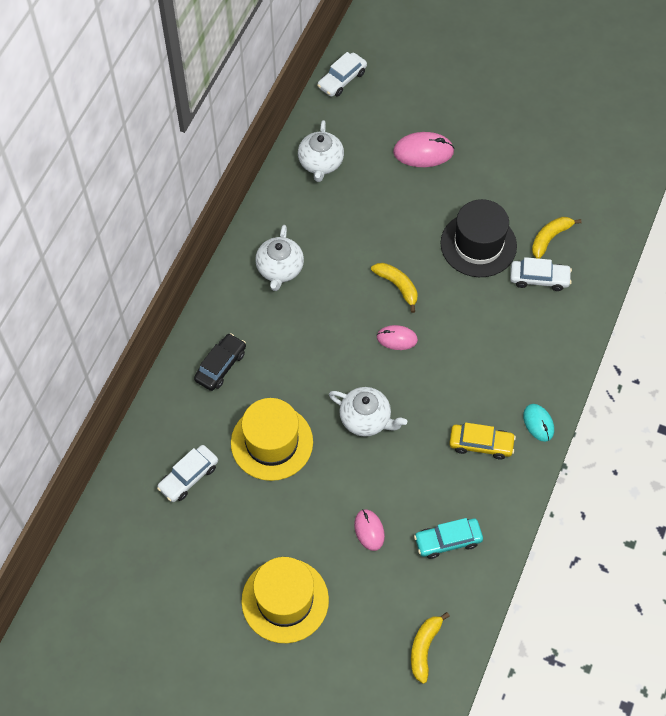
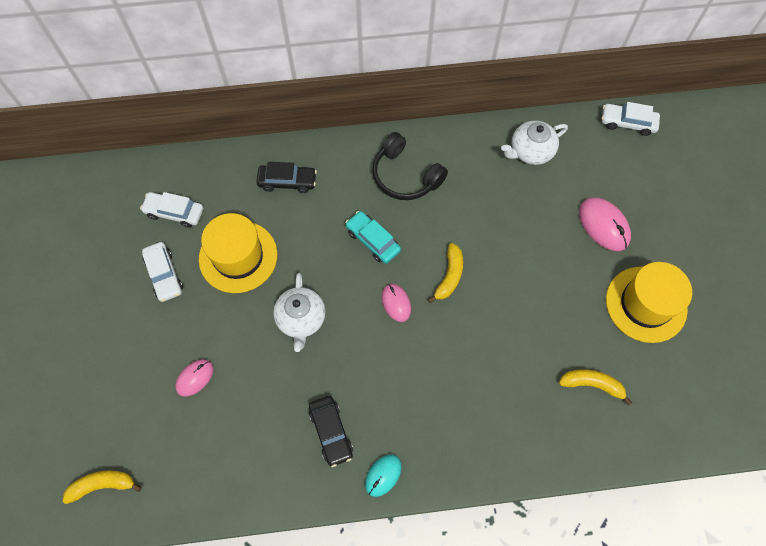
camera: 60 degrees right, 5 degrees up
yellow hat [241,557,329,643] -> yellow hat moved to [606,262,692,343]
white teapot [255,225,304,291] -> black headphones [372,132,448,200]
turquoise car [414,518,483,559] -> turquoise car moved to [345,211,401,264]
black hat [440,199,517,277] -> none
yellow car [449,423,516,459] -> black car [309,396,353,467]
white car [510,257,572,291] -> white car moved to [142,242,183,302]

